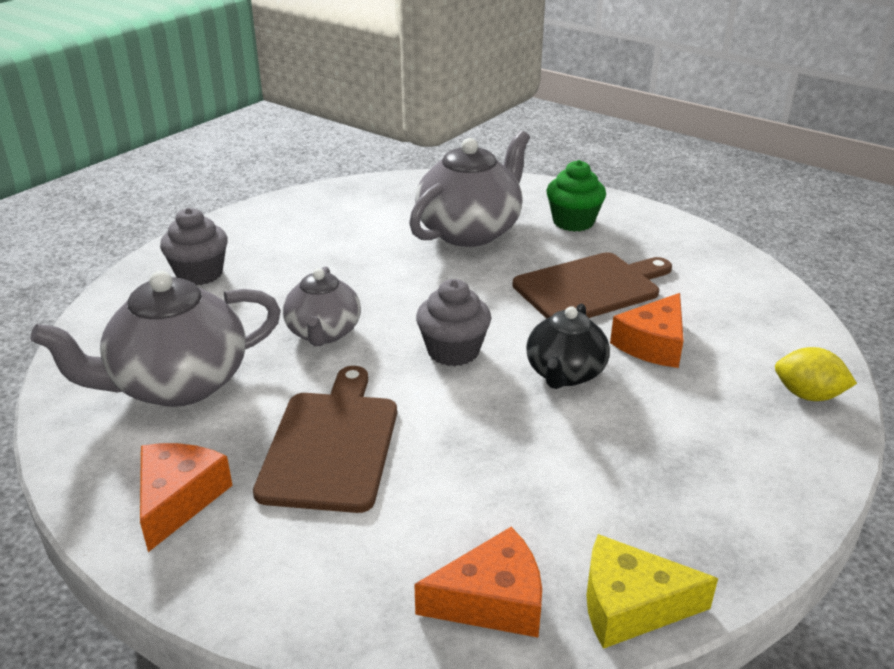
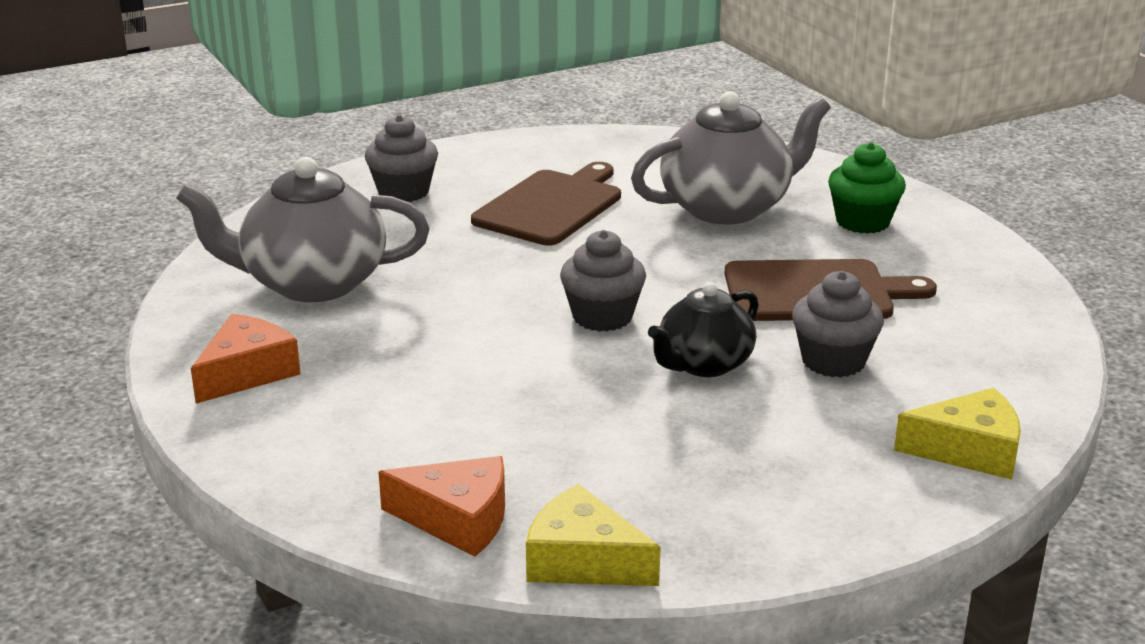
camera: 25 degrees right, 5 degrees down
brown cutting board [253,366,397,513] -> brown cutting board moved to [471,162,621,246]
grey teapot [283,266,361,346] -> none
orange cheese [610,293,684,368] -> grey cupcake [792,271,884,377]
yellow lemon [775,347,857,401] -> yellow cheese [894,388,1021,480]

